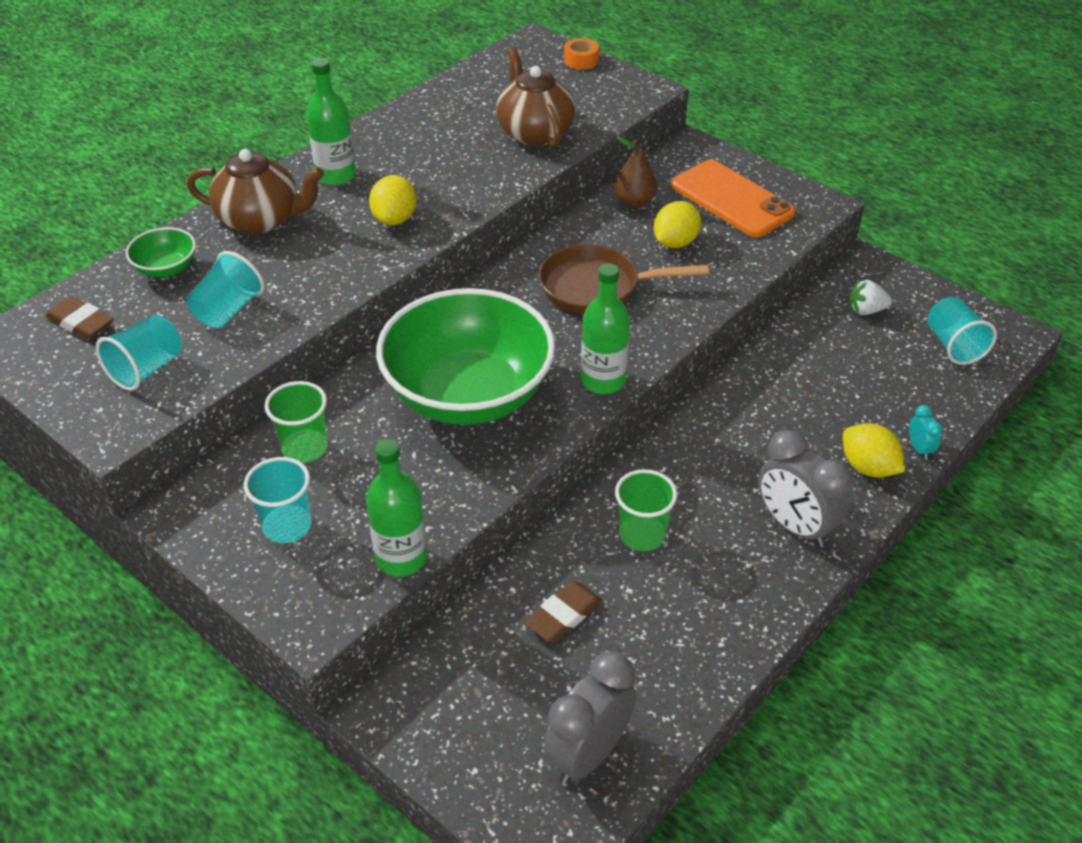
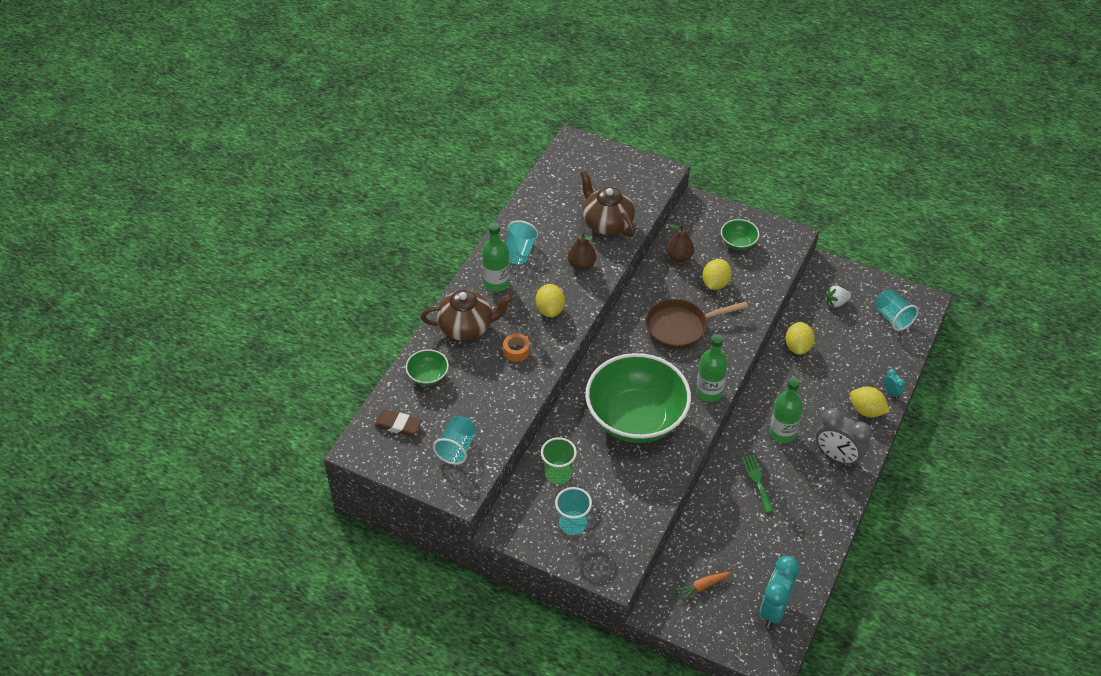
camera: 15 degrees left, 5 degrees up
turquoise cup [187,251,265,328] -> turquoise cup moved to [506,220,538,264]
green bottle [366,439,427,577] -> green bottle moved to [770,377,803,443]
brown eraser [524,581,602,643] -> none
grey clock [543,651,636,784] -> turquoise clock [760,556,799,627]
orange tape [564,38,599,70] -> orange tape moved to [503,334,530,362]
green cup [615,469,677,551] -> green fork [742,455,774,513]
orange phone [671,160,795,237] -> green bowl [721,219,759,250]
none -> brown pear [568,232,596,270]
none -> orange carrot [676,572,730,601]
none -> yellow lemon [785,322,815,355]

